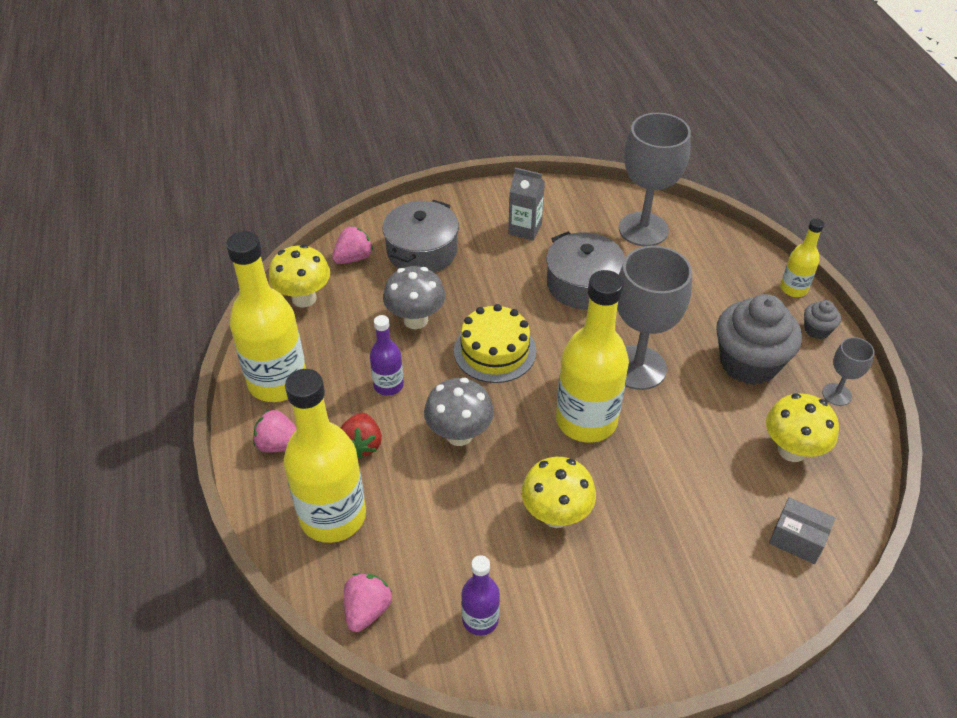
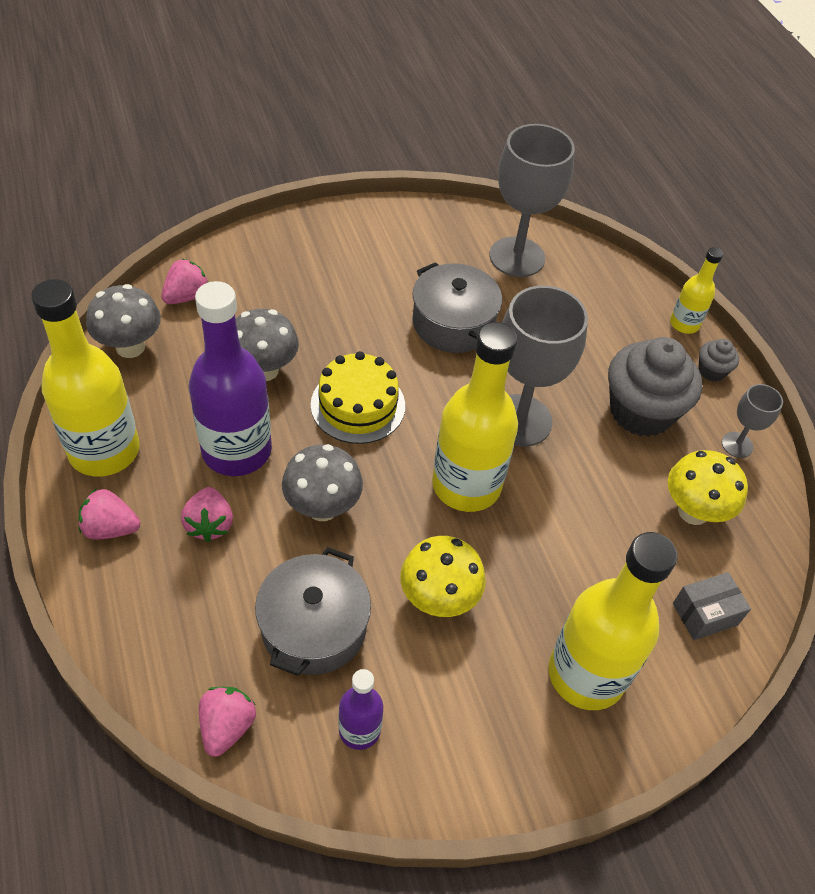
camera: 10 degrees left, 5 degrees up
yellow mushroom [269,245,330,307] -> grey mushroom [86,284,161,358]
yellow bottle [284,369,366,543] -> yellow bottle moved to [548,532,677,710]
red strawberry [341,413,382,459] -> pink strawberry [181,487,233,542]
purple bottle [370,315,404,396] -> purple bottle [189,281,272,476], size x1.98
grey pot [383,200,459,272] -> grey pot moved to [255,547,371,676]
grey carton [508,168,545,240] -> none
grey box [769,497,835,564] -> grey box turned 45 degrees counterclockwise [673,572,751,640]

